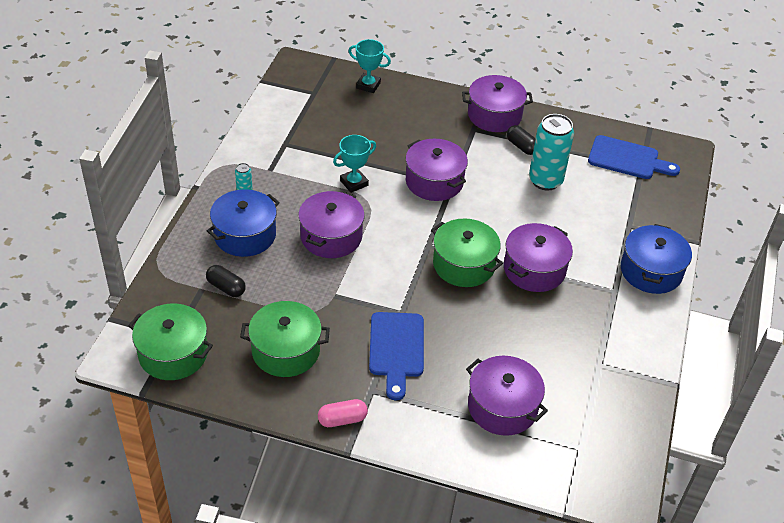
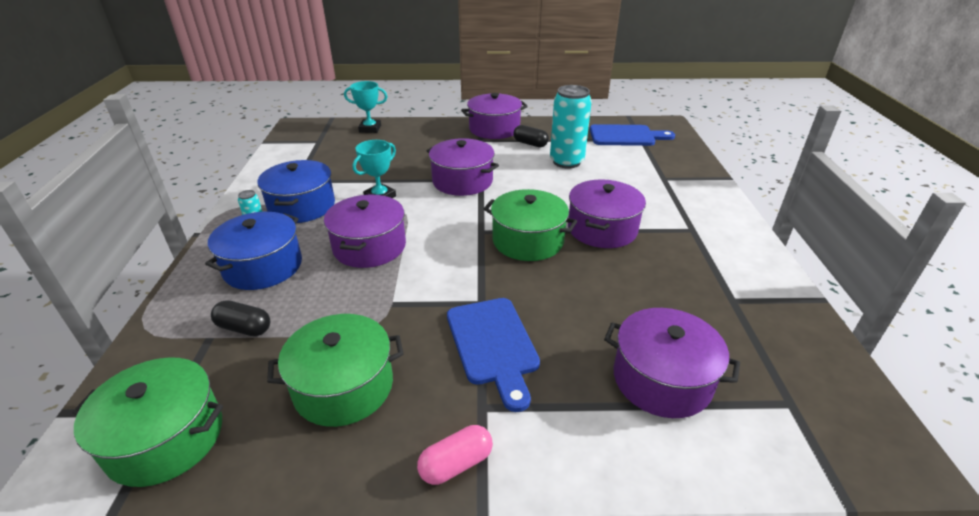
camera: 15 degrees left, 10 degrees down
blue pot [621,224,692,294] -> blue pot moved to [257,160,335,223]

